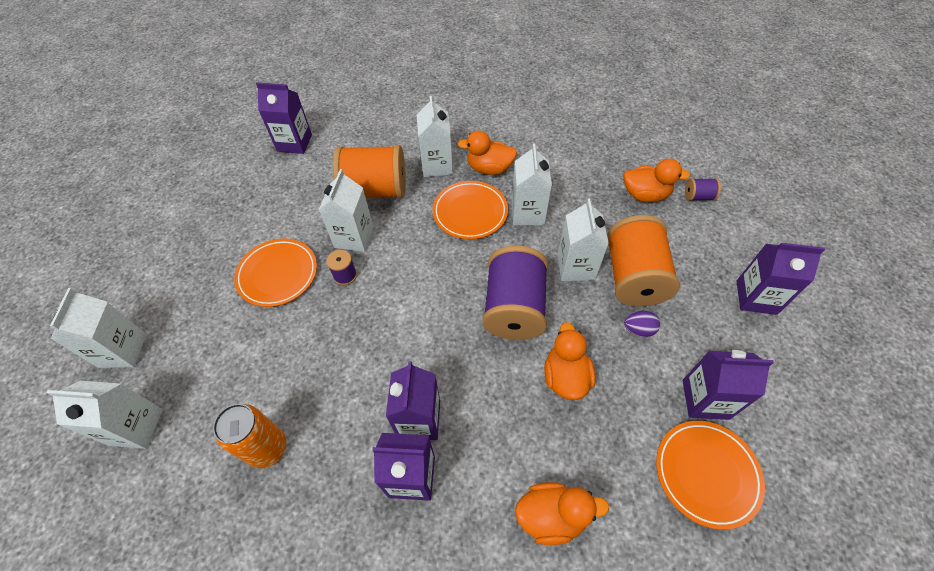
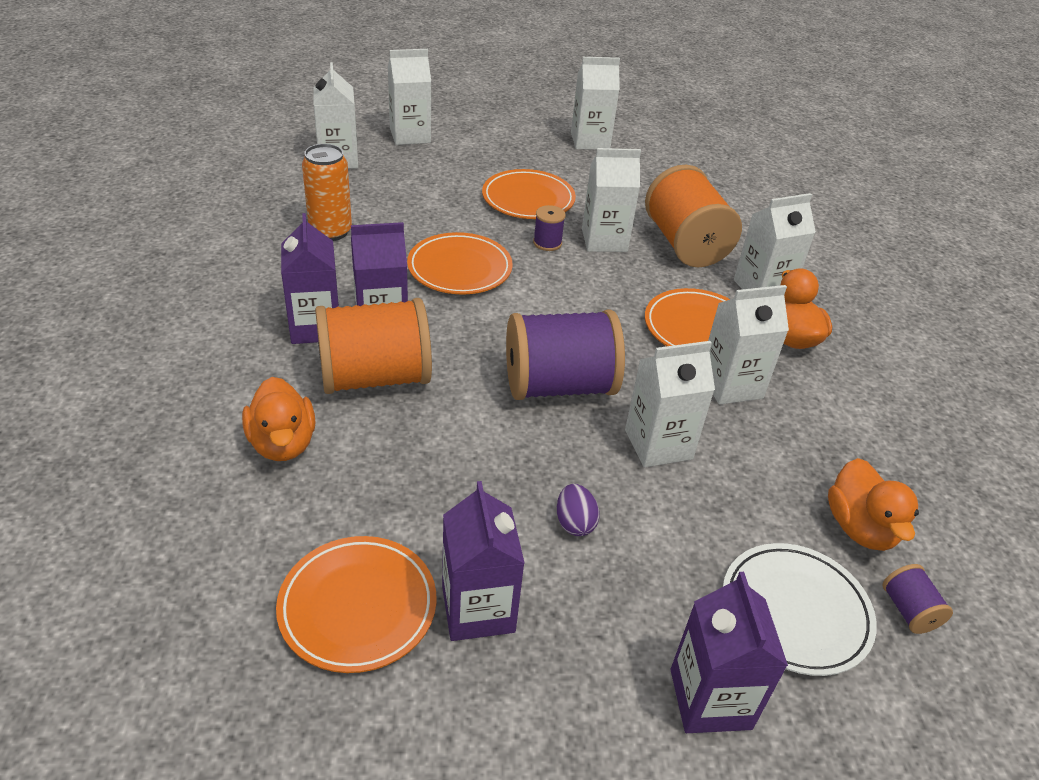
camera: 70 degrees right, 15 degrees down
purple carton [256,82,312,154] -> none
orange duck [544,322,595,400] -> none
orange spool [607,215,680,307] -> orange spool moved to [315,298,432,394]
none -> orange plate [407,232,513,295]
none -> white carton [571,57,620,150]
none -> white plate [723,543,877,676]

